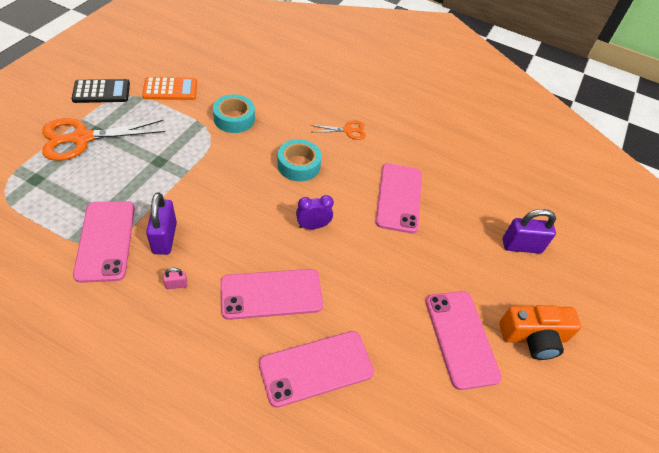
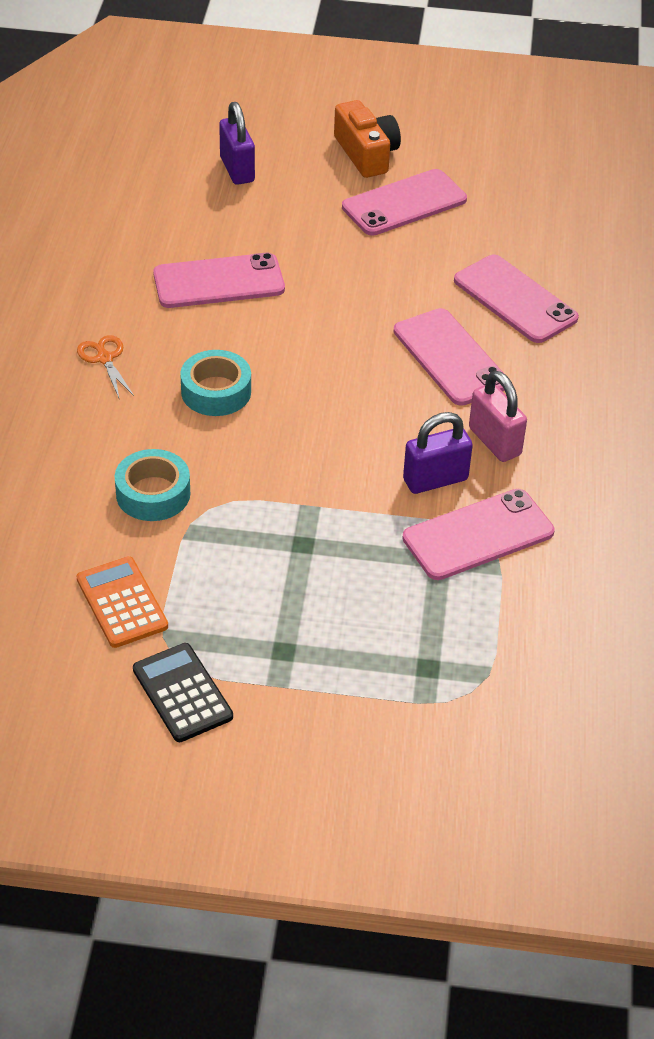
camera: 105 degrees left, 5 degrees down
orange scissors [42,118,165,161] -> none
pink padlock [163,268,187,289] -> pink padlock [469,371,527,462], size x2.14
purple clock [296,195,334,229] -> none

